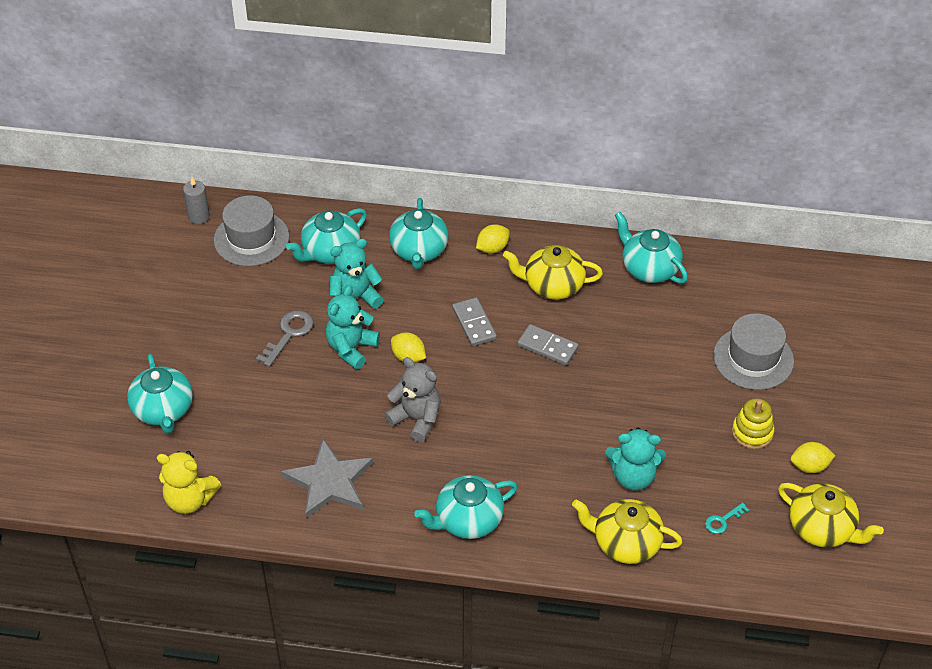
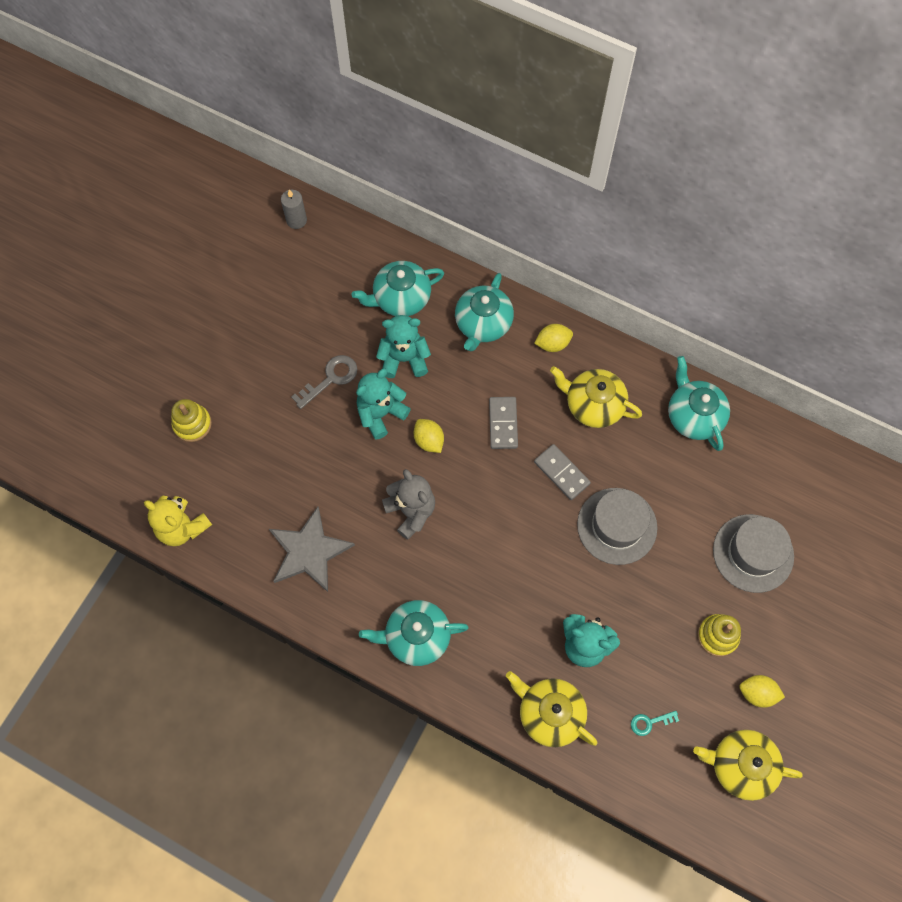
camera: 20 degrees right, 20 degrees up
turquoise teapot [127,354,193,434] -> yellow stacking toy [171,399,212,442]
grey hat [214,195,289,266] -> grey hat moved to [577,488,658,565]
yellow teapot [778,483,884,548] -> yellow teapot turned 135 degrees clockwise [693,730,803,801]

